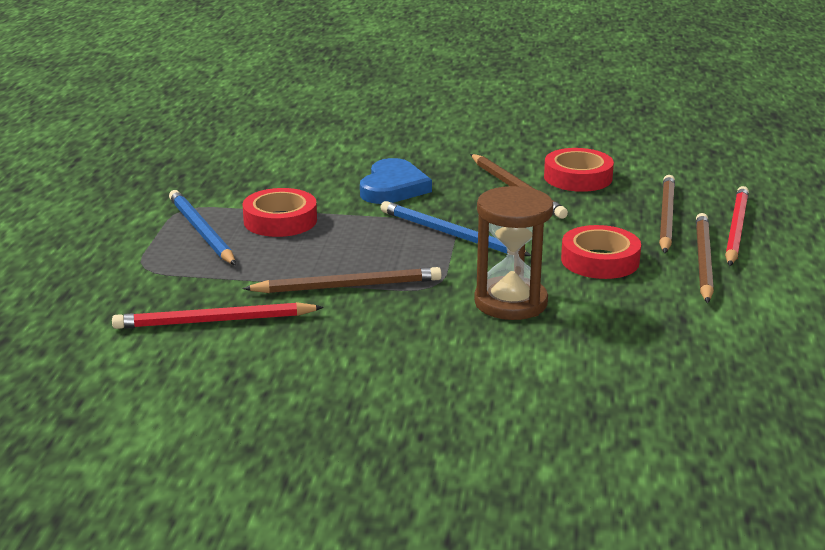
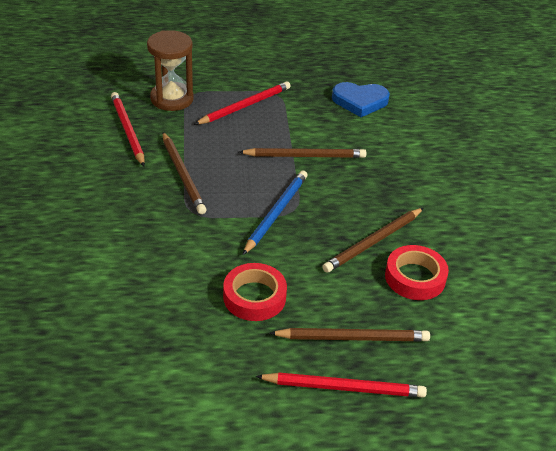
camera: 75 degrees right, 15 degrees up
blue pencil [169,190,236,265] -> red pencil [194,81,291,125]
red tape [243,188,317,237] -> none
blue heart [360,158,432,204] -> blue heart moved to [332,82,390,117]
brown hourglass [474,186,553,320] -> brown hourglass moved to [147,30,194,111]
brown pencil [696,213,714,303] -> brown pencil moved to [239,148,366,158]

